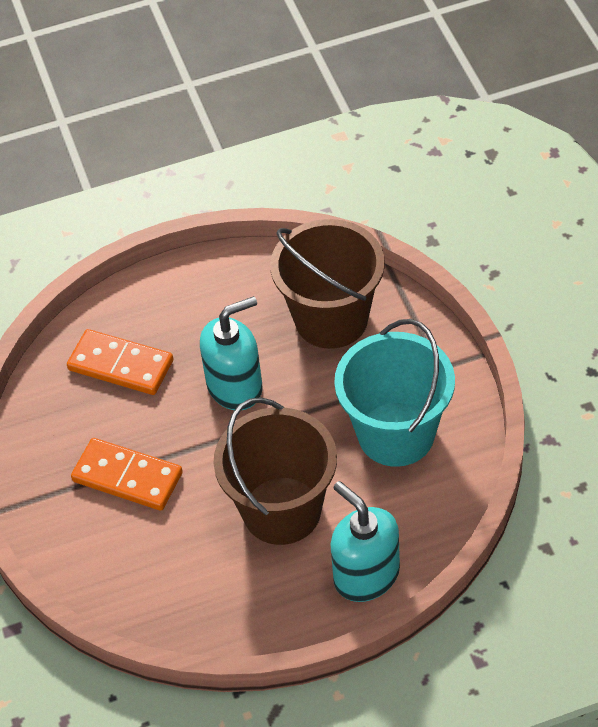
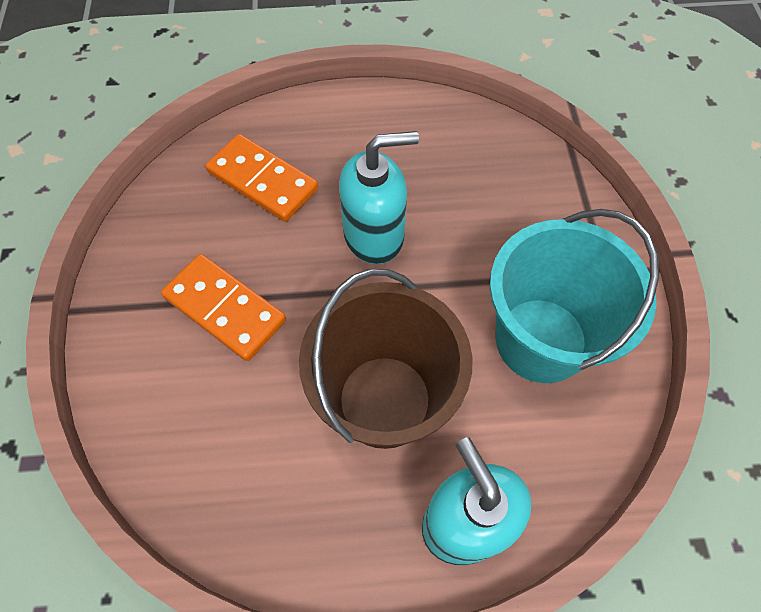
camera: 10 degrees right, 10 degrees up
brown bucket [270,219,385,349] -> none

